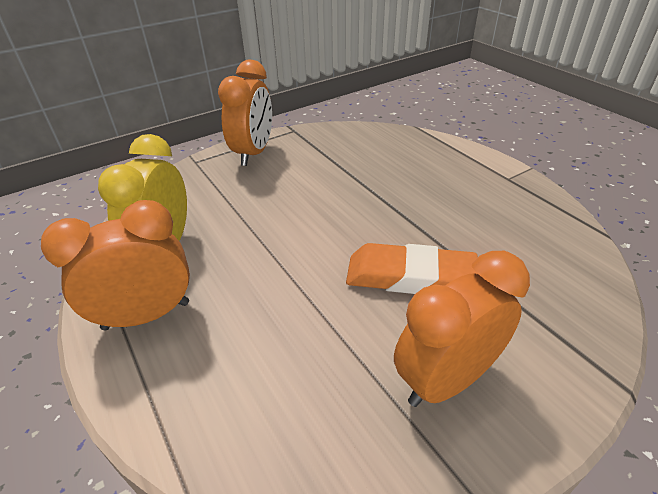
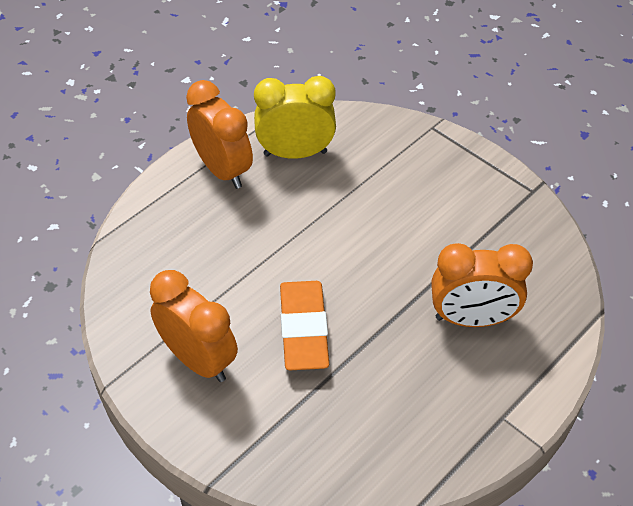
camera: 75 degrees right, 10 degrees up
orange clock [218,60,272,166] -> orange clock moved to [431,243,533,327]

